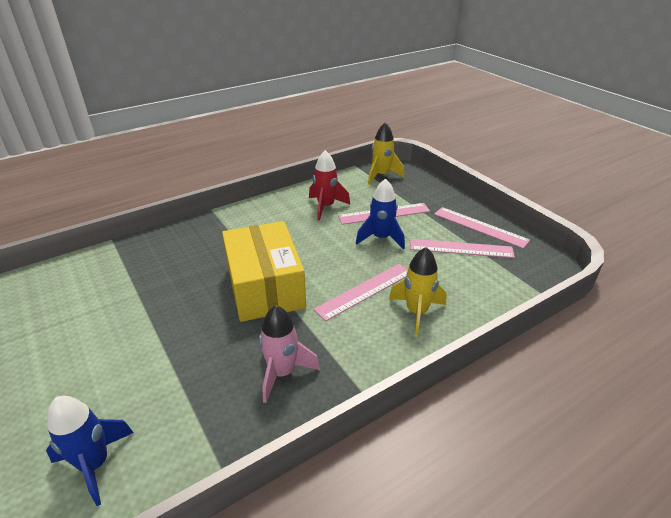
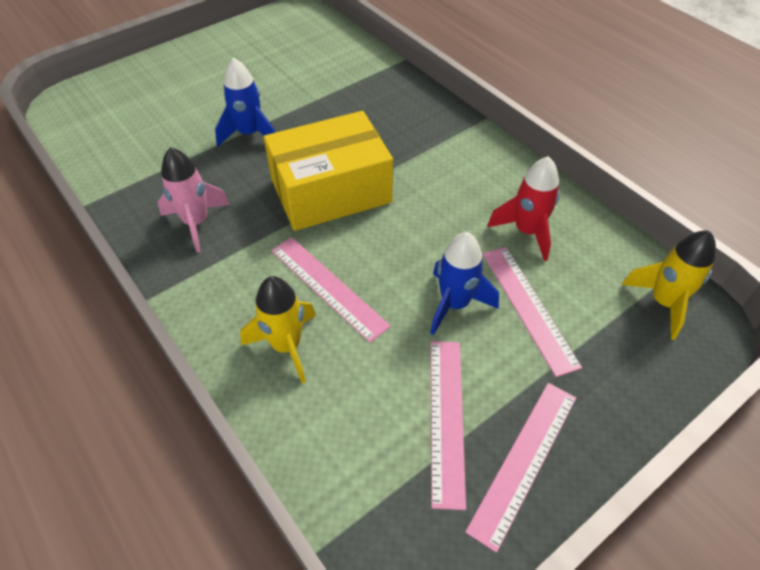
camera: 85 degrees right, 15 degrees up
blue rocket [46,396,134,506] -> blue rocket moved to [215,58,275,146]

